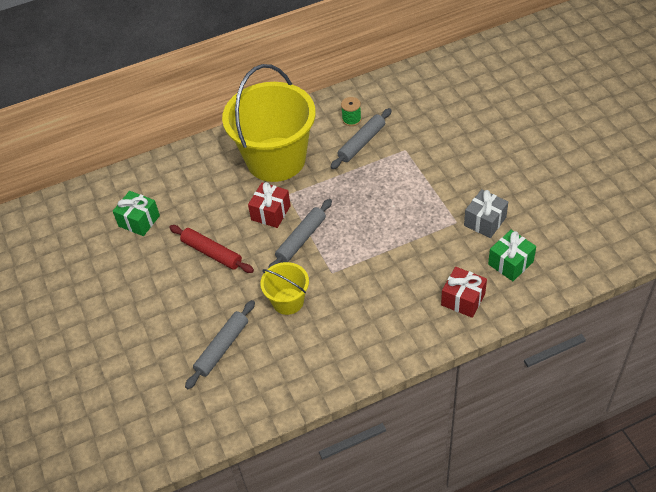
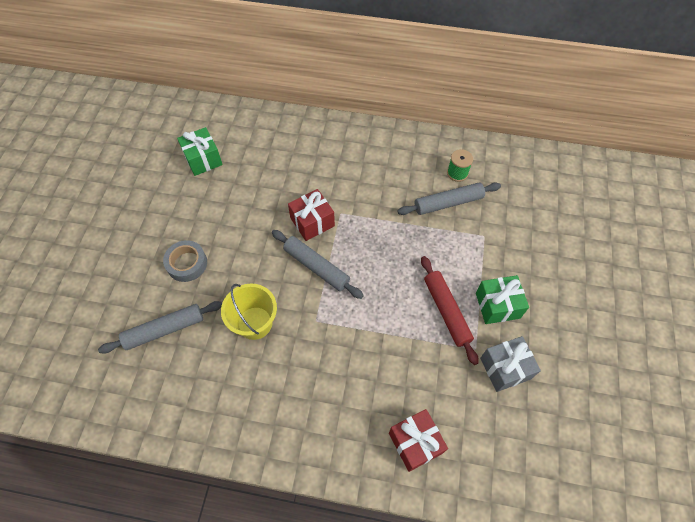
camera: 30 degrees right, 10 degrees up
red rolling pin [169,225,254,273] -> red rolling pin moved to [421,256,479,365]
yellow bucket [222,64,316,182] -> none
grey rolling pin [268,199,332,268] -> grey rolling pin turned 60 degrees clockwise [272,230,364,299]
green gift [488,230,536,281] -> green gift moved to [476,275,529,324]
none -> grey tape [163,240,207,282]

